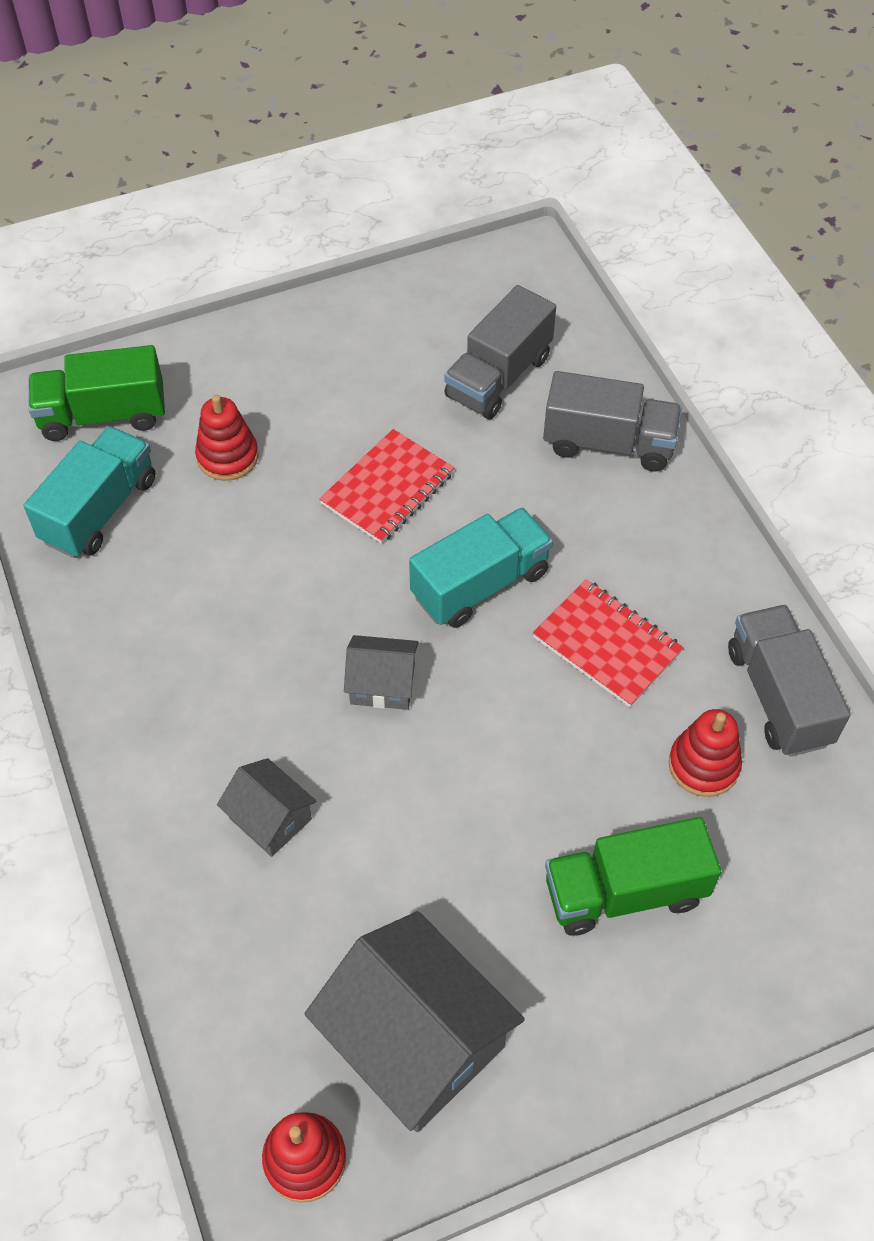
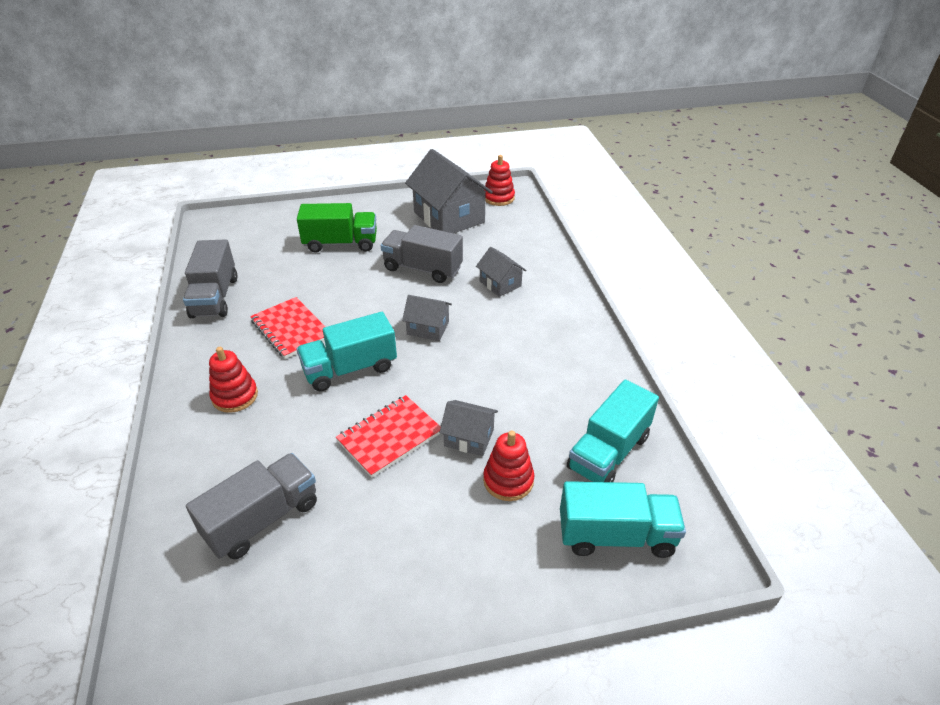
camera: 170 degrees left, 15 degrees down
green truck [28,345,165,441] -> turquoise truck [560,481,686,558]
grey truck [543,371,682,472] -> grey truck moved to [381,225,463,283]
red stacking toy [669,709,742,797] -> red stacking toy moved to [209,347,258,413]
none -> grey house [439,400,498,456]

